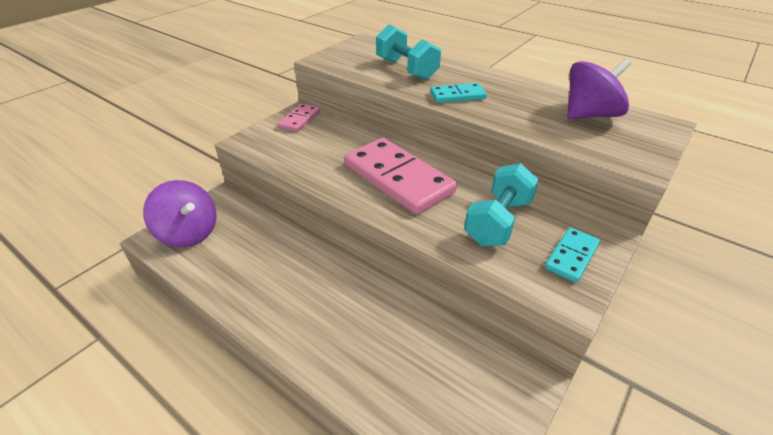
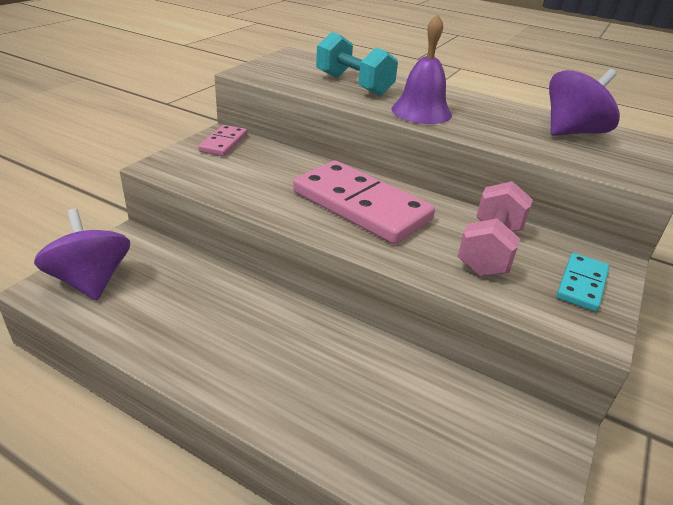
camera: 10 degrees left, 5 degrees down
purple spinning top [143,180,217,247] -> purple spinning top turned 150 degrees counterclockwise [34,209,130,300]
turquoise domino [430,83,487,103] -> purple bell [391,14,452,124]
turquoise dumbbell [464,163,539,246] -> pink dumbbell [458,181,533,276]

